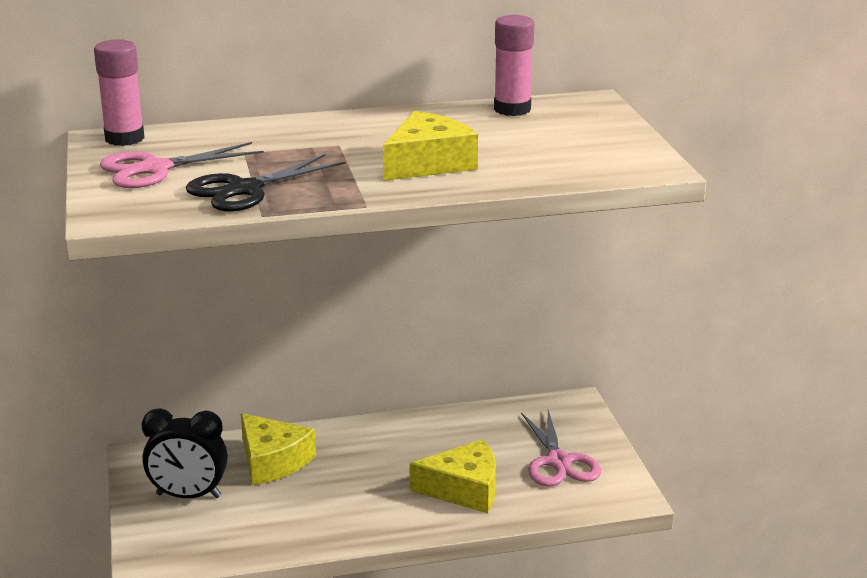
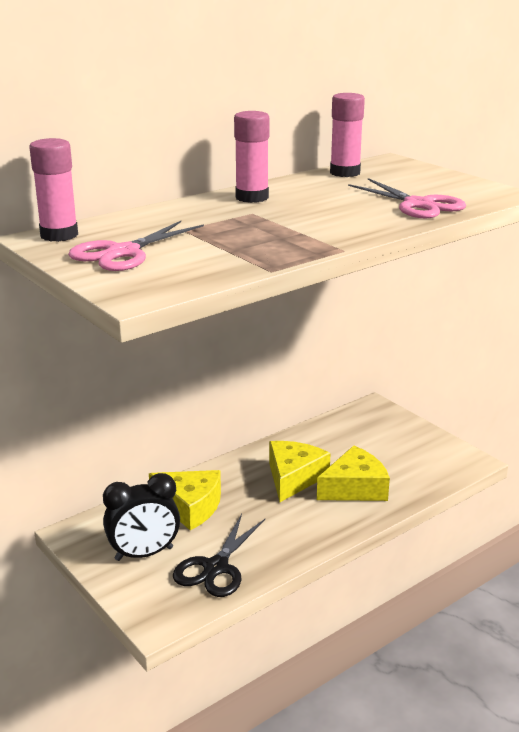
camera: 25 degrees left, 0 degrees up
black scissors [186,154,346,212] -> black scissors moved to [173,514,265,597]
yellow cheese [383,111,478,181] -> yellow cheese moved to [269,441,331,502]
pink scissors [521,410,601,486] -> pink scissors moved to [348,178,466,218]
none -> pink glue stick [234,111,269,203]

